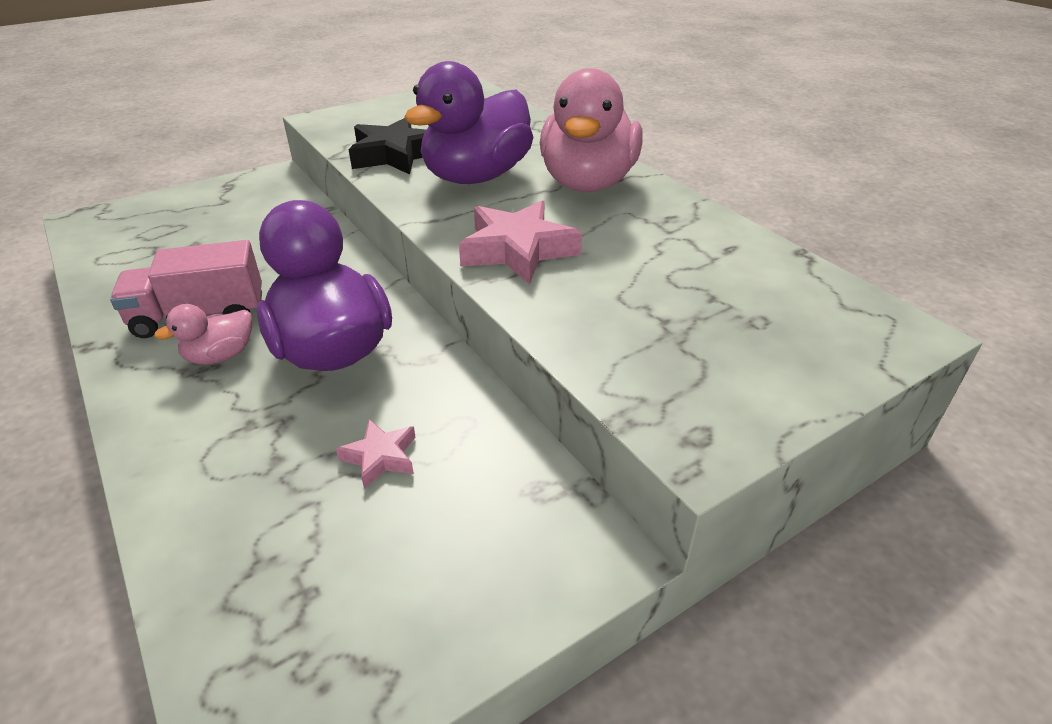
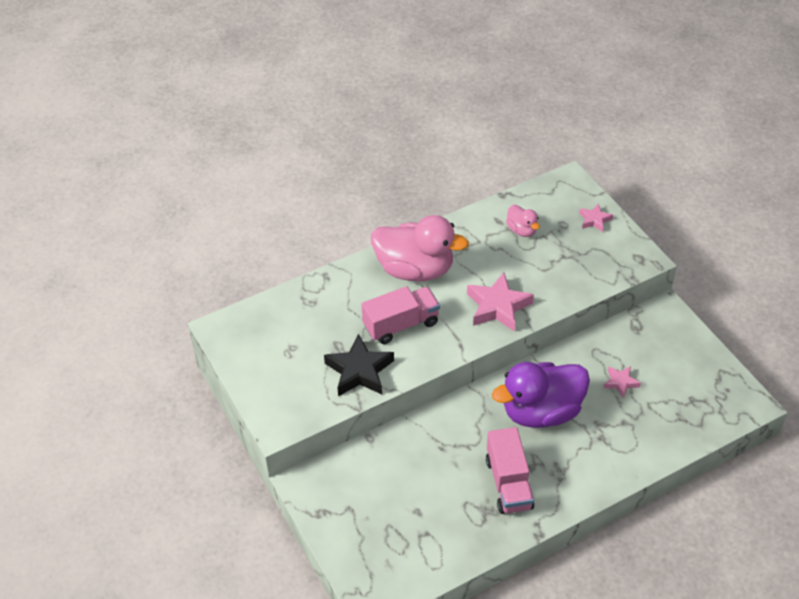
camera: 85 degrees left, 10 degrees up
pink duck [154,304,252,364] -> pink duck moved to [506,205,540,237]
purple duck [404,61,534,184] -> pink truck [362,286,440,344]
none -> pink star [579,203,613,232]

